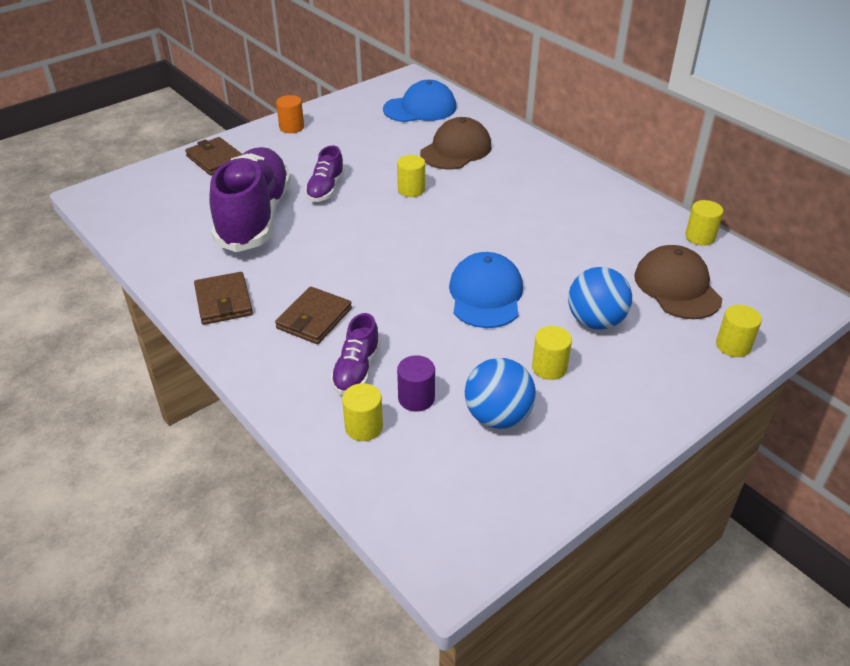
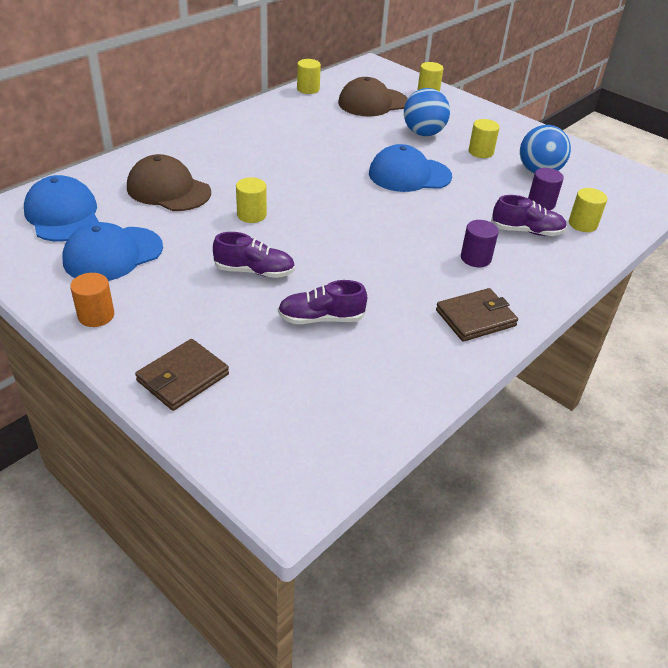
camera: 100 degrees left, 0 degrees up
purple shoe [209,147,291,252] -> purple shoe [278,280,367,324], size x0.47
brown wallet [275,287,352,344] -> purple cylinder [461,220,499,267]
none -> blue cap [62,222,163,281]

